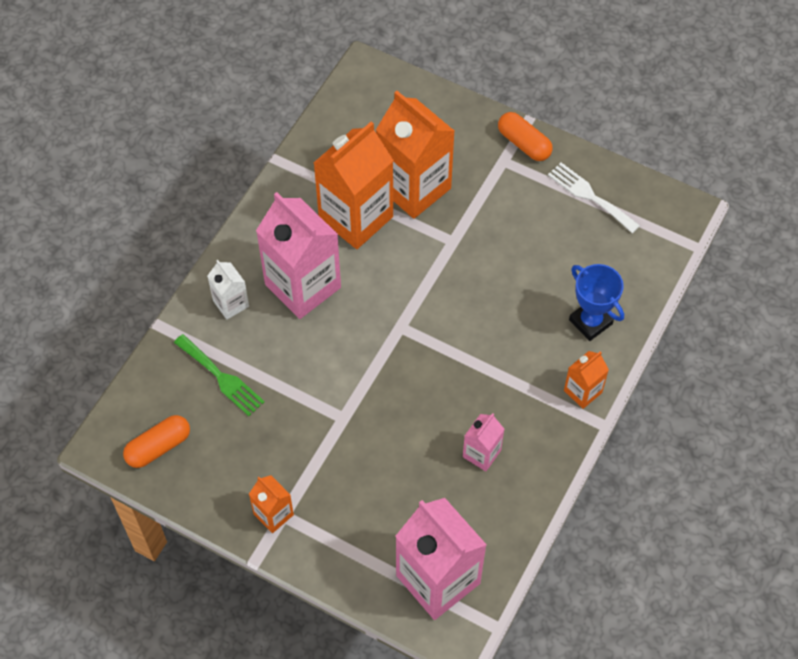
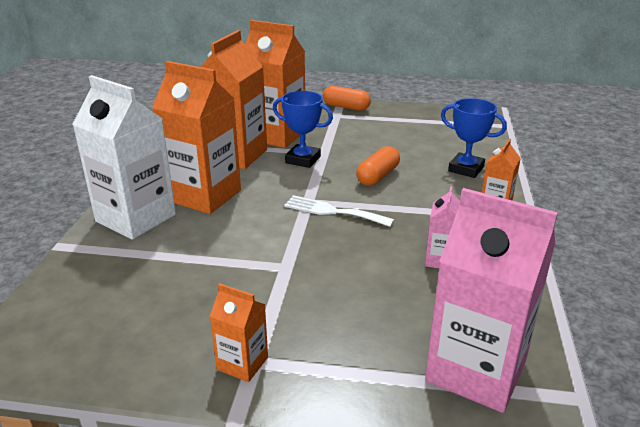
camera: 20 degrees left, 30 degrees down
orange capsule [123,415,190,468] -> orange capsule moved to [356,146,400,186]
green fork [174,334,265,416] -> none
white carton [207,260,249,320] -> white carton [72,75,176,240], size x2.06
pink carton [256,192,341,319] -> orange carton [152,61,241,214]
white fork [548,162,640,233] -> white fork moved to [284,195,394,227]
none -> blue trophy [273,91,333,168]

